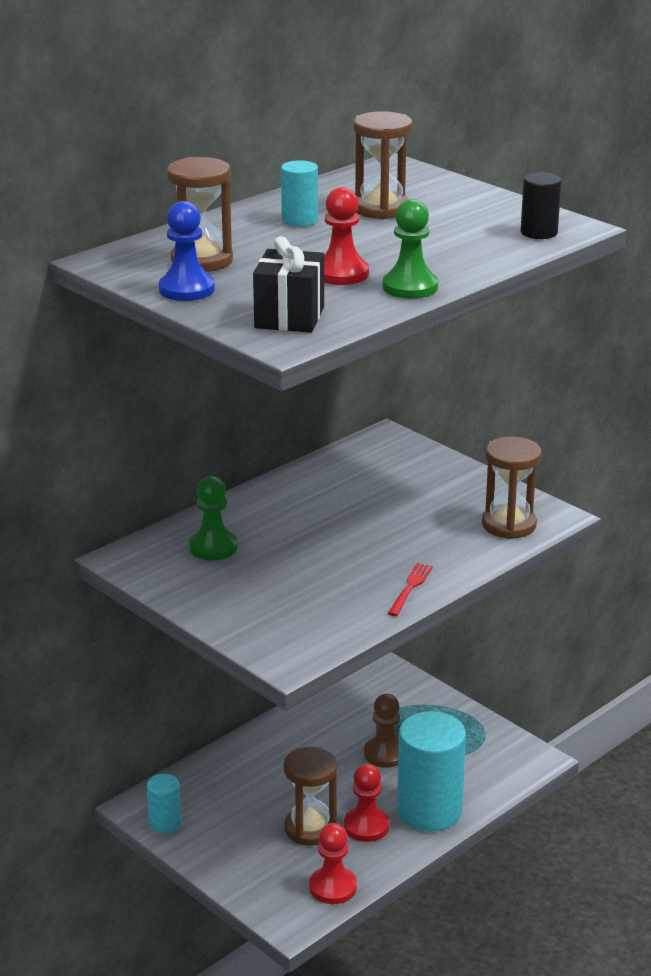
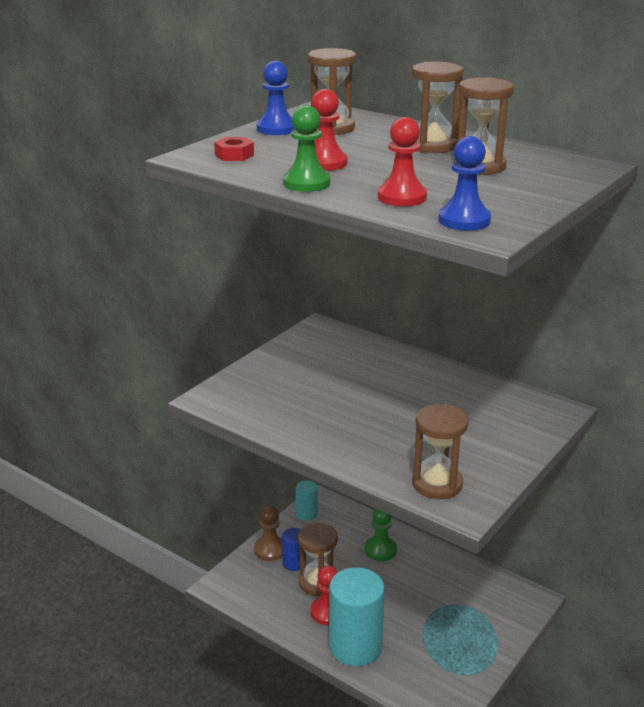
camera: 80 degrees right, 0 degrees up
green pawn [189,476,238,560] -> green pawn moved to [365,509,397,561]
black gift [253,236,324,333] -> red nut [214,137,254,161]
turquoise cylinder [281,160,318,226] -> brown hourglass [412,62,463,153]
red pawn [309,823,357,904] -> red pawn moved to [378,117,427,206]
brown pawn [364,694,400,768] -> brown pawn moved to [254,505,282,561]
red fork [388,563,433,616] -> none
black cylinder [521,172,561,239] -> blue pawn [438,136,491,231]
none -> blue cylinder [282,528,306,571]

